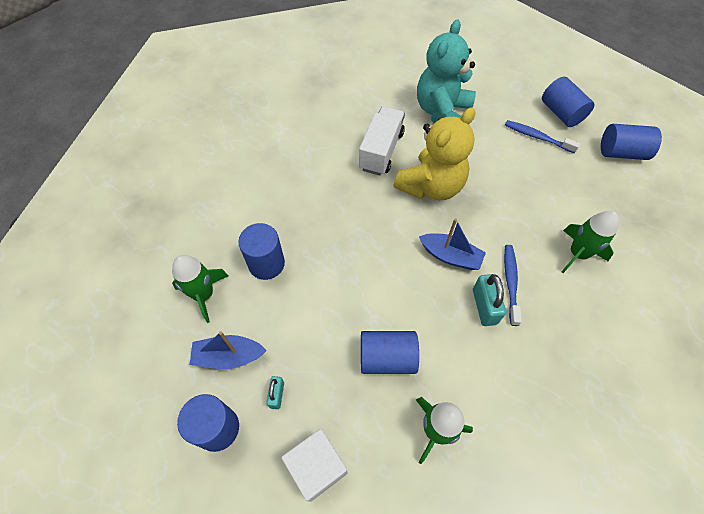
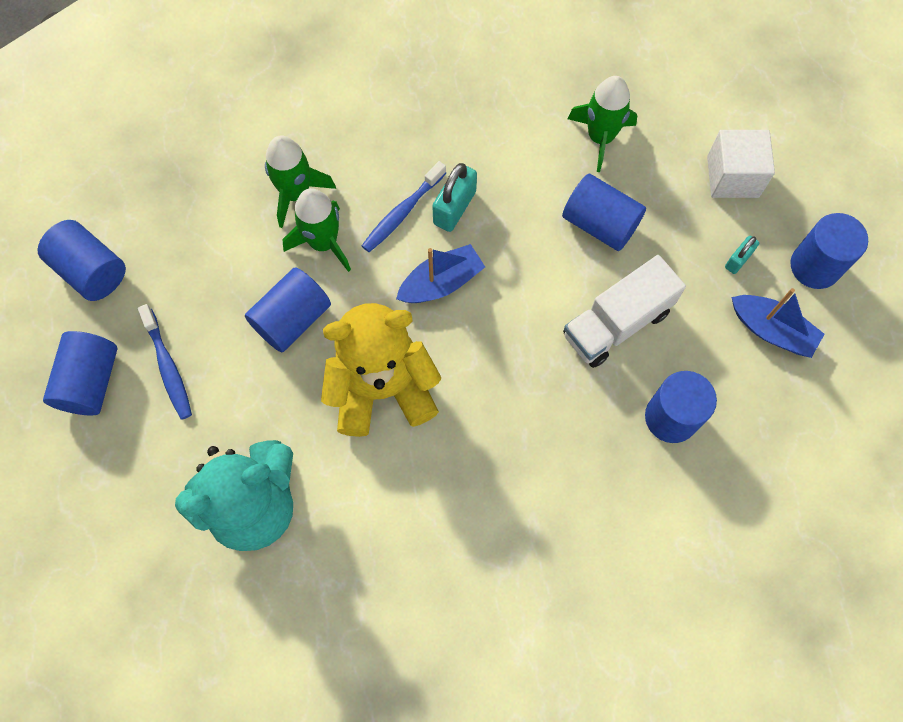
camera: 145 degrees left, 10 degrees up
green rocket [172,255,229,323] -> green rocket moved to [282,188,351,272]
white truck [359,106,405,175] -> white truck moved to [563,255,686,368]
blue boat [419,218,486,270] -> blue boat turned 90 degrees clockwise [396,244,485,303]
none -> blue cylinder [245,267,331,353]

